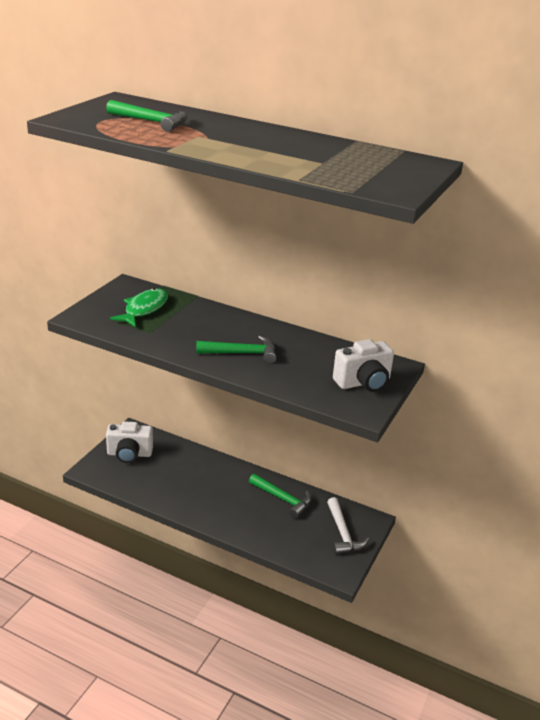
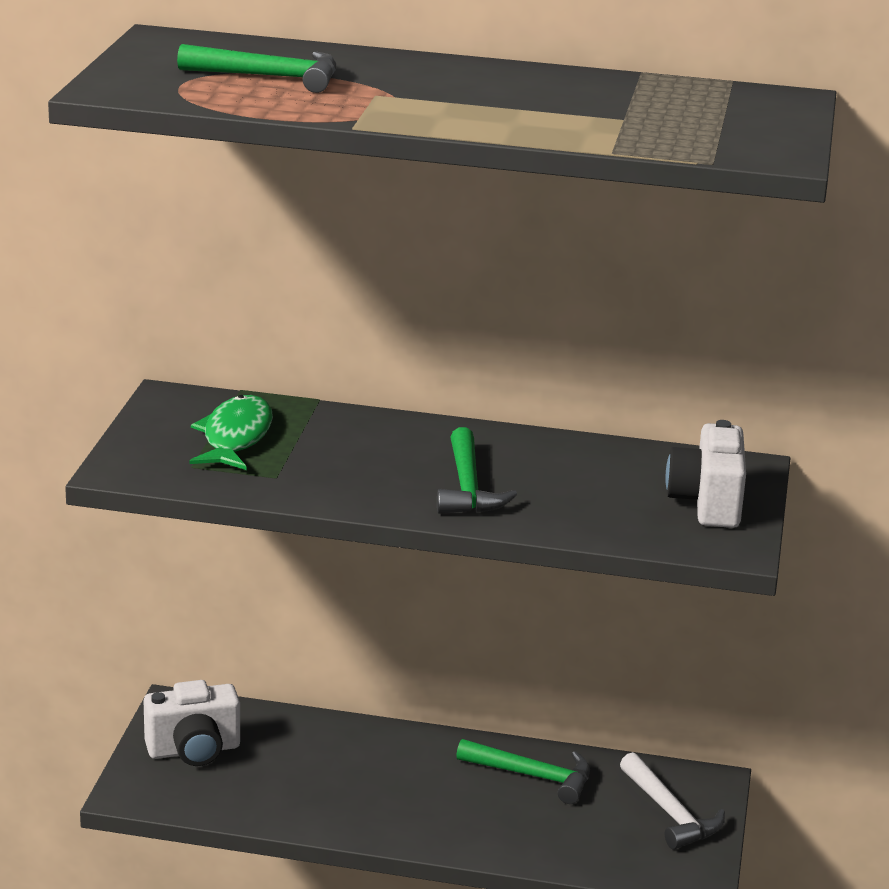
camera: 15 degrees left, 5 degrees down
green hammer [196,336,276,364] -> green hammer turned 105 degrees clockwise [437,427,517,514]
white camera [333,339,394,392] -> white camera turned 135 degrees clockwise [665,420,746,528]

